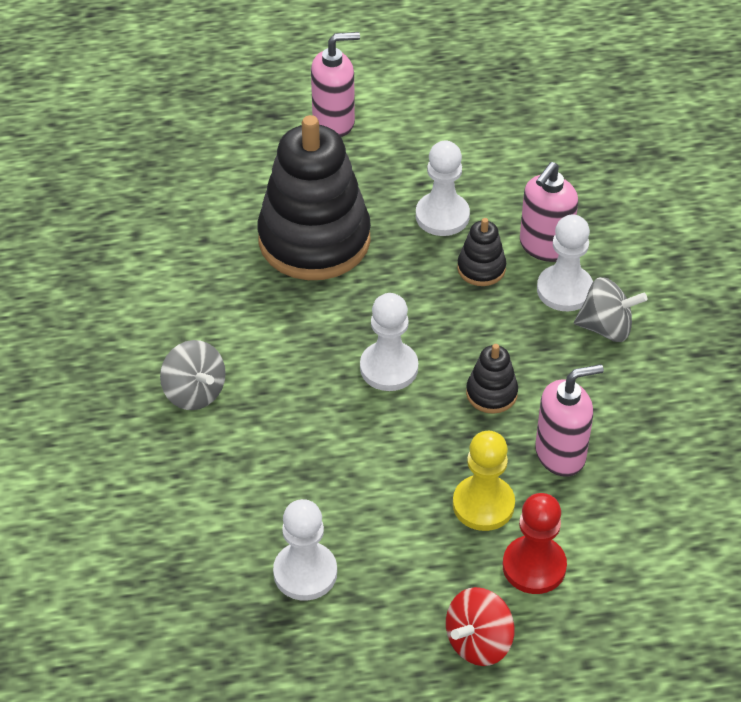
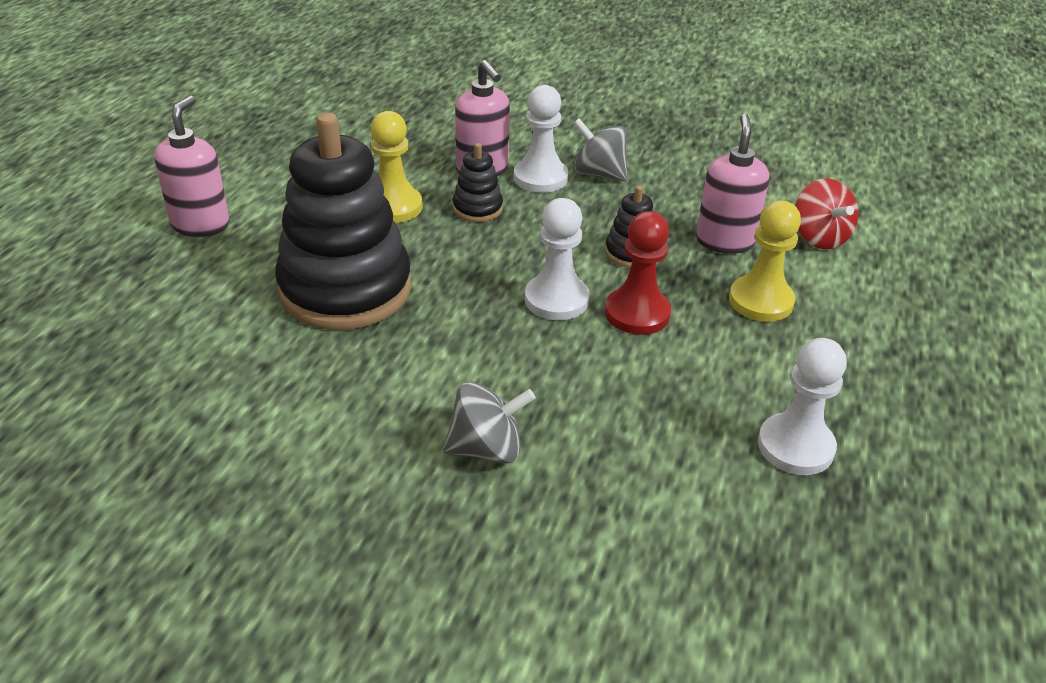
camera: 65 degrees left, 10 degrees down
white pawn [416,141,470,236] -> yellow pawn [371,111,423,223]
red spinning top [446,587,515,666] -> red spinning top moved to [795,178,858,249]
red pawn [503,493,567,594] -> red pawn moved to [605,211,671,335]
grey spinning top [574,277,648,342] -> grey spinning top turned 90 degrees counterclockwise [573,118,628,182]

